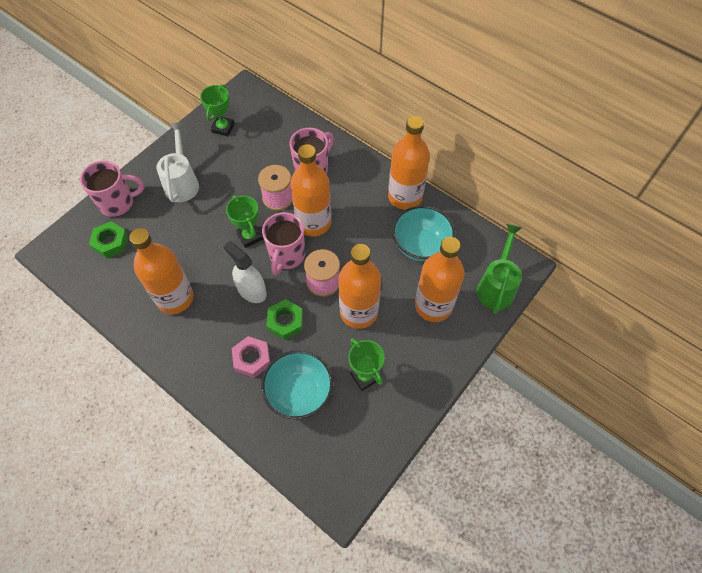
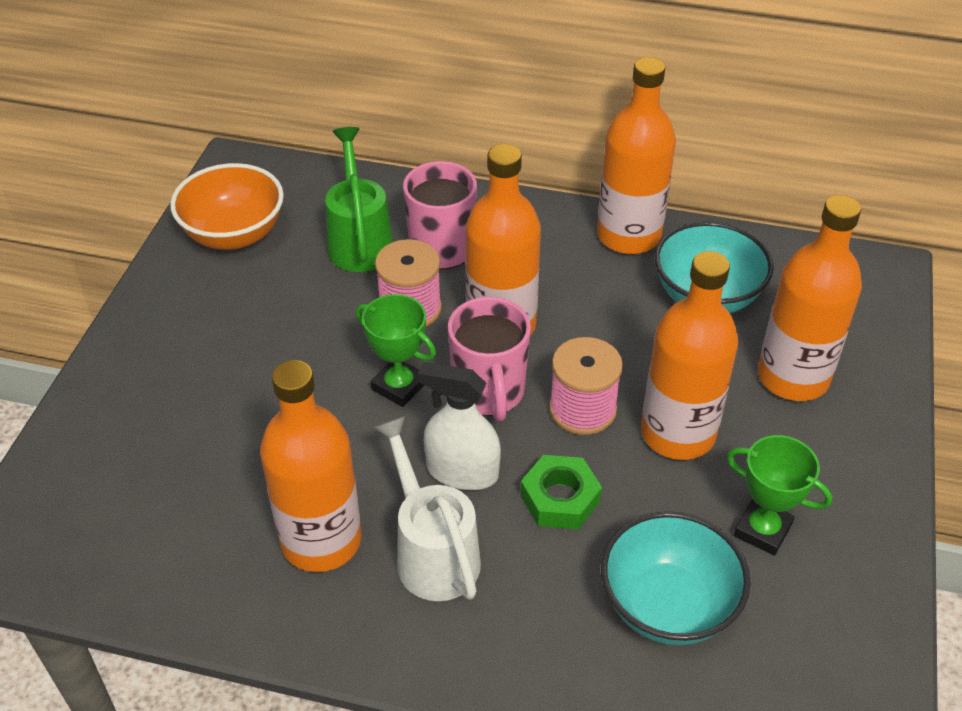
camera: 25 degrees left, 15 degrees down
pink mug [80,161,144,217] -> none
green nut [89,221,128,258] -> none
white watering can [156,123,199,202] -> white watering can moved to [373,416,481,601]
green trophy [200,84,235,136] -> orange bowl [170,163,284,250]
pink nut [232,336,270,378] -> none
green watering can [477,224,522,314] -> green watering can moved to [325,127,393,272]

